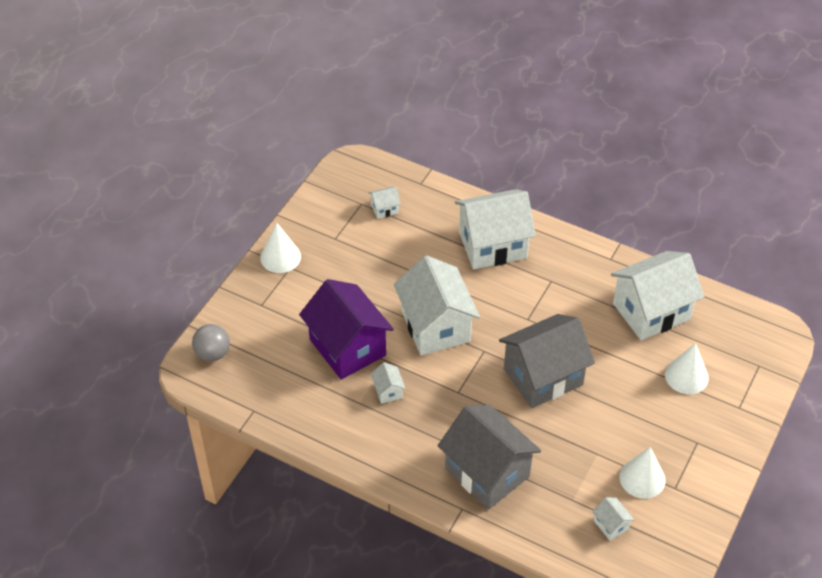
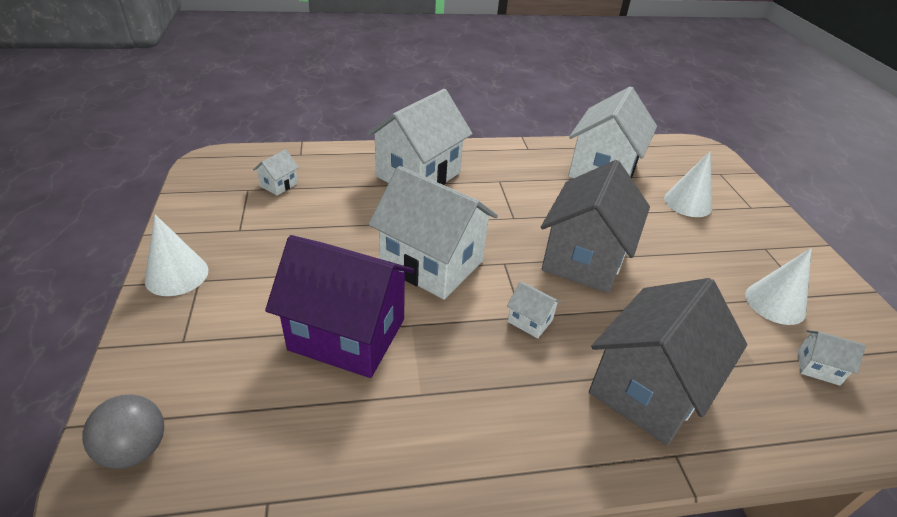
camera: 40 degrees left, 10 degrees down
white house [370,362,406,404] -> white house moved to [507,281,561,339]
grey house [438,405,541,509] -> grey house turned 60 degrees counterclockwise [589,278,747,445]

